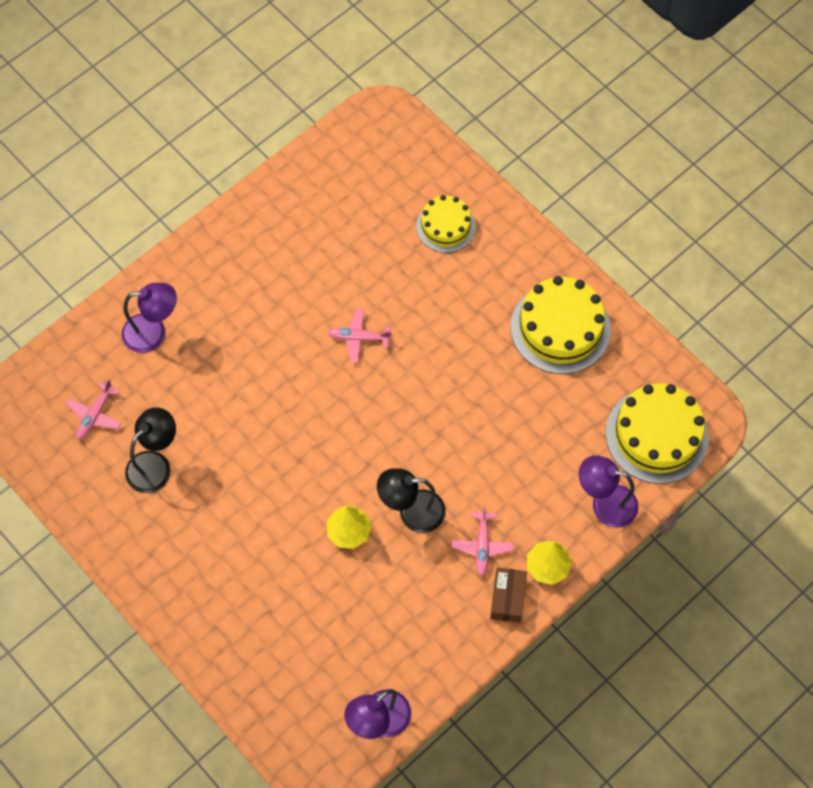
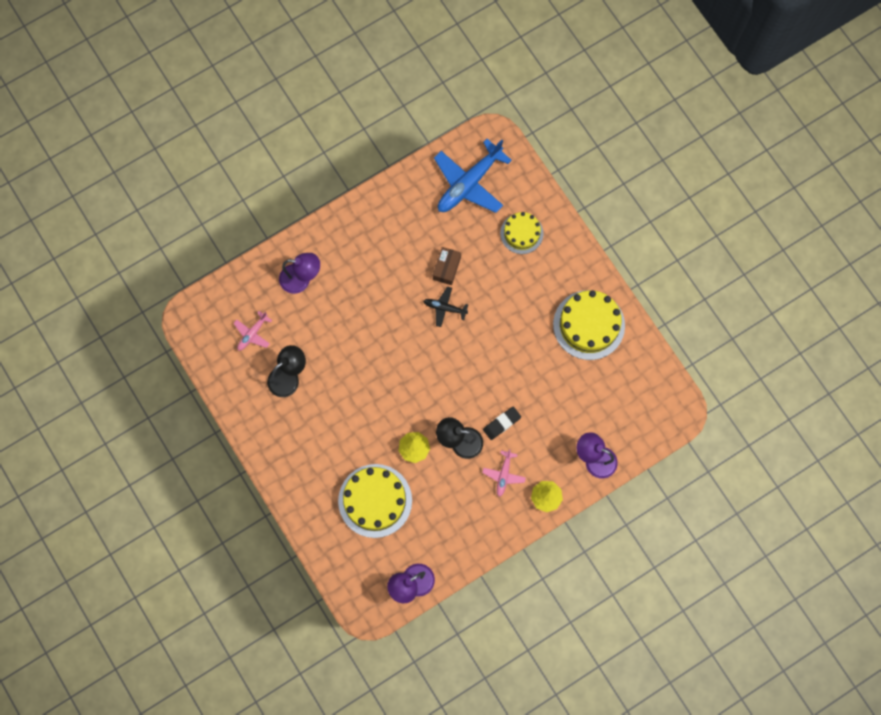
camera: 10 degrees right, 10 degrees up
pink plane [327,308,392,363] -> black plane [423,287,468,327]
brown box [490,567,527,623] -> brown box moved to [433,247,461,285]
yellow cake [606,383,709,484] -> yellow cake moved to [338,464,412,538]
none -> blue plane [434,139,512,213]
none -> black eraser [483,407,521,440]

